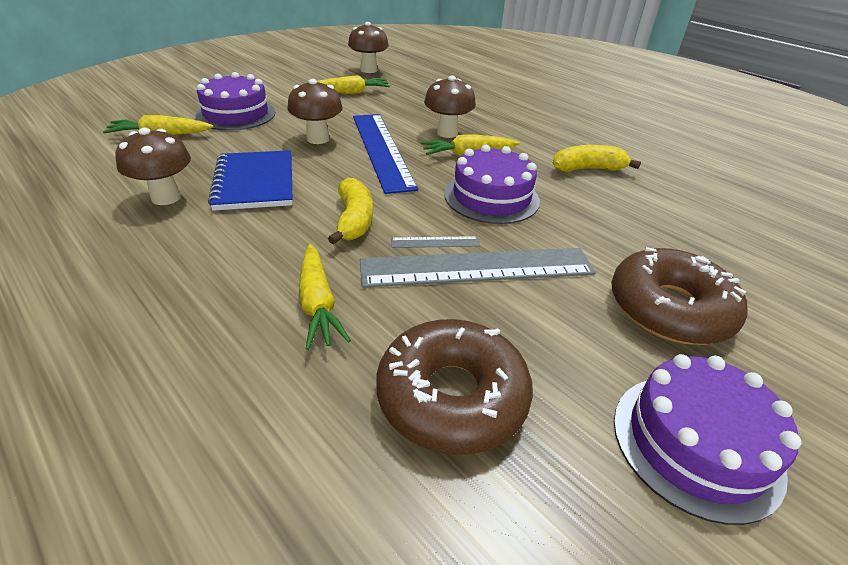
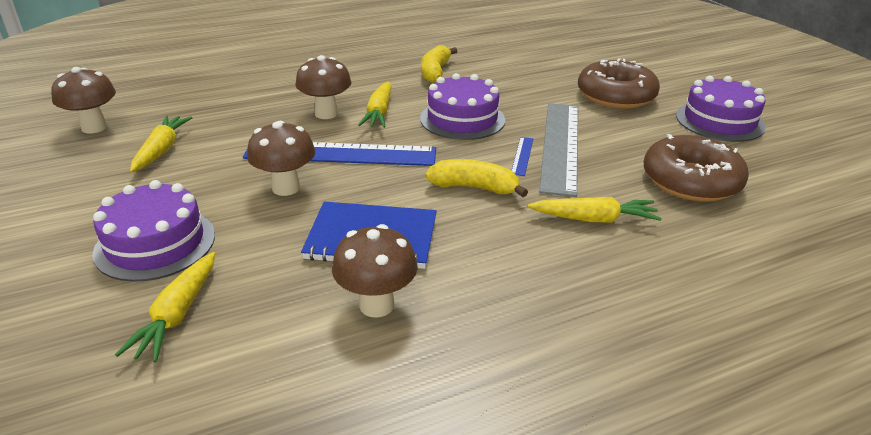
camera: 70 degrees left, 5 degrees down
grey ruler [391,236,480,248] -> blue ruler [511,137,533,176]

